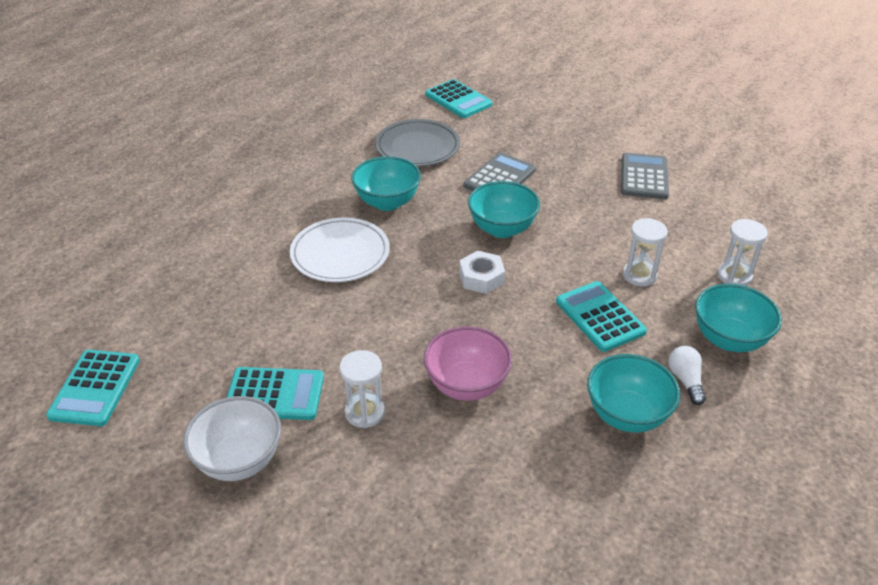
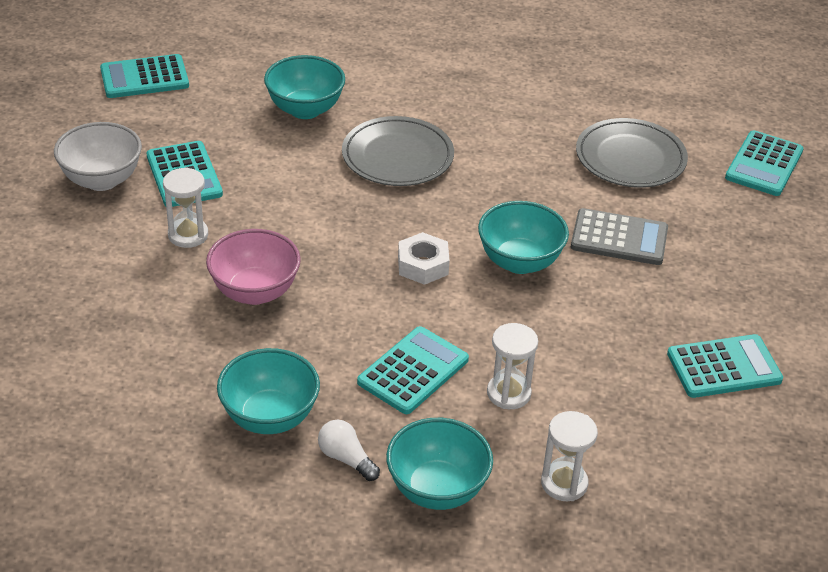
camera: 65 degrees right, 0 degrees up
white plate [290,217,390,282] -> grey plate [342,116,454,186]
turquoise bowl [351,156,421,211] -> turquoise bowl moved to [264,55,345,119]
grey calculator [621,153,669,199] -> turquoise calculator [667,334,783,398]
white light bulb [669,346,706,405] -> white light bulb turned 105 degrees counterclockwise [318,420,380,481]

